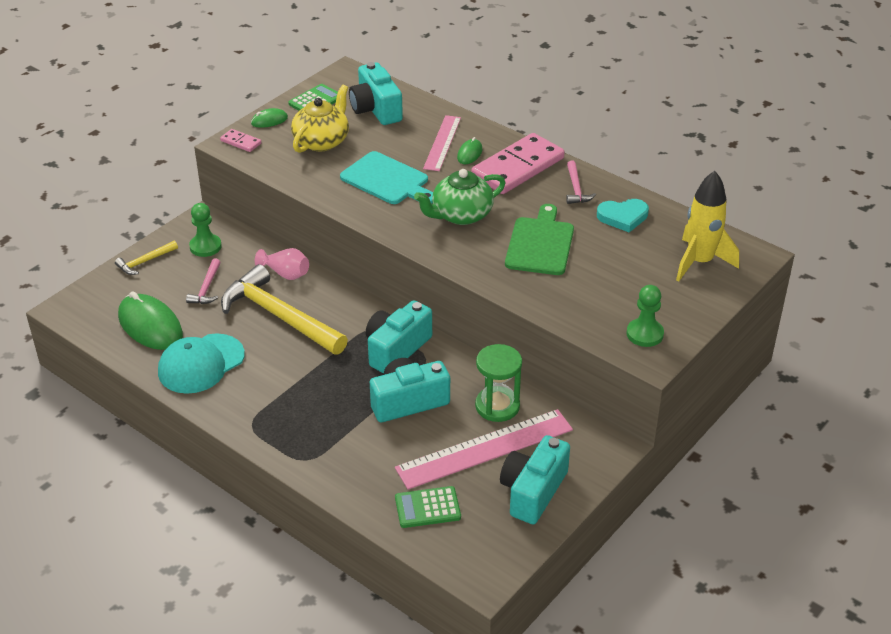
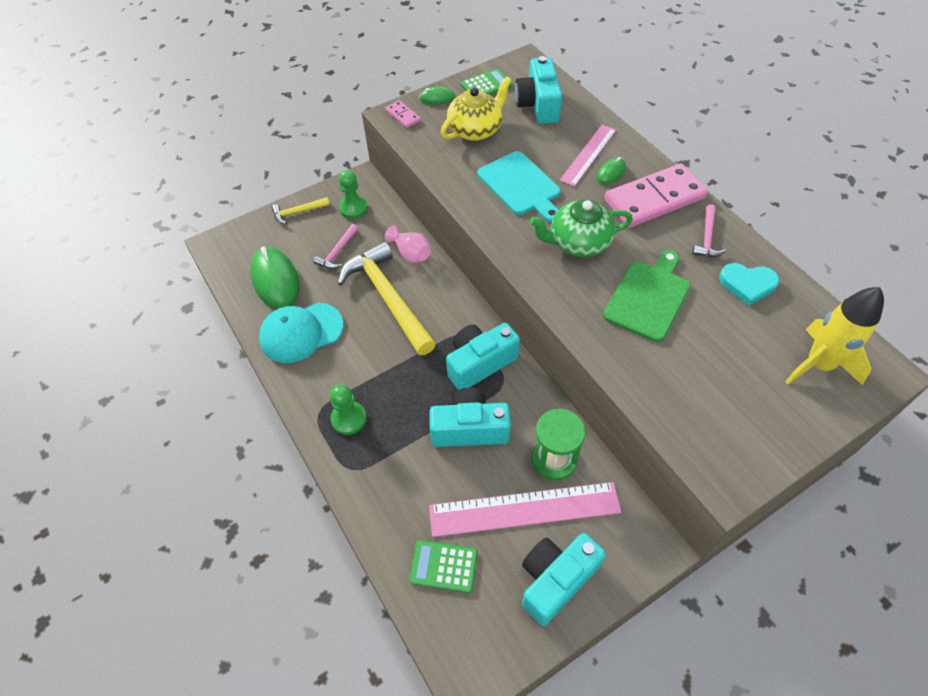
camera: 20 degrees right, 15 degrees up
green pawn [627,285,664,347] -> green pawn moved to [330,384,367,435]

